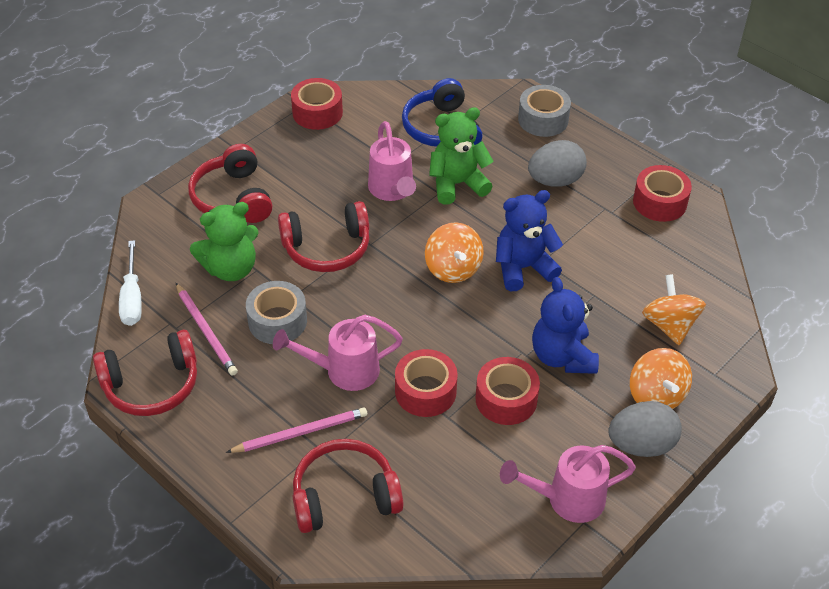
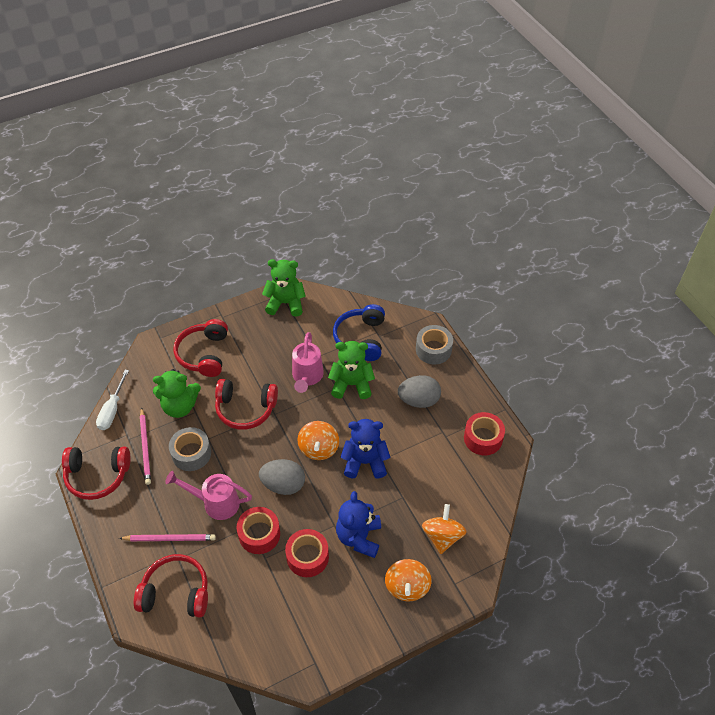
camera: 20 degrees right, 5 degrees up
red tape [291,78,343,130] -> green teddy bear [262,259,306,317]
pink watering can [500,445,636,523] -> none
grey egg [608,401,682,457] -> grey egg moved to [259,459,305,495]

